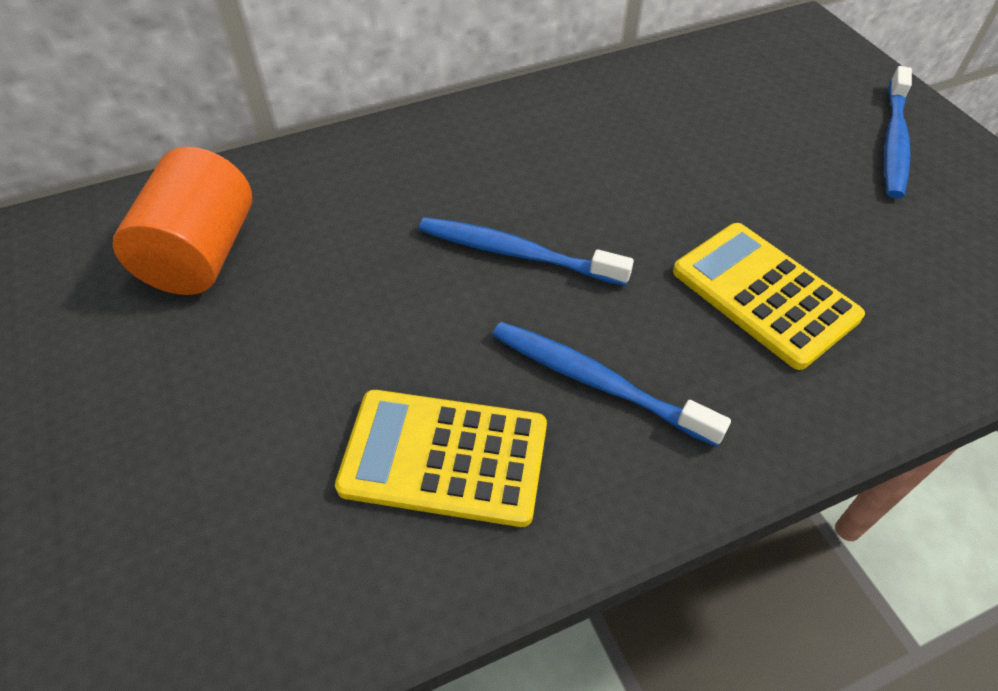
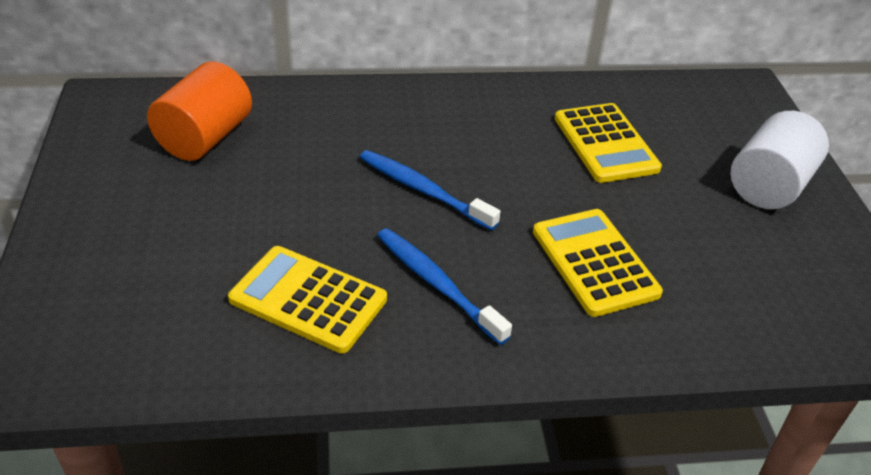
camera: 15 degrees right, 10 degrees down
blue toothbrush [884,66,912,199] -> white cylinder [731,111,829,209]
none -> yellow calculator [555,103,662,183]

